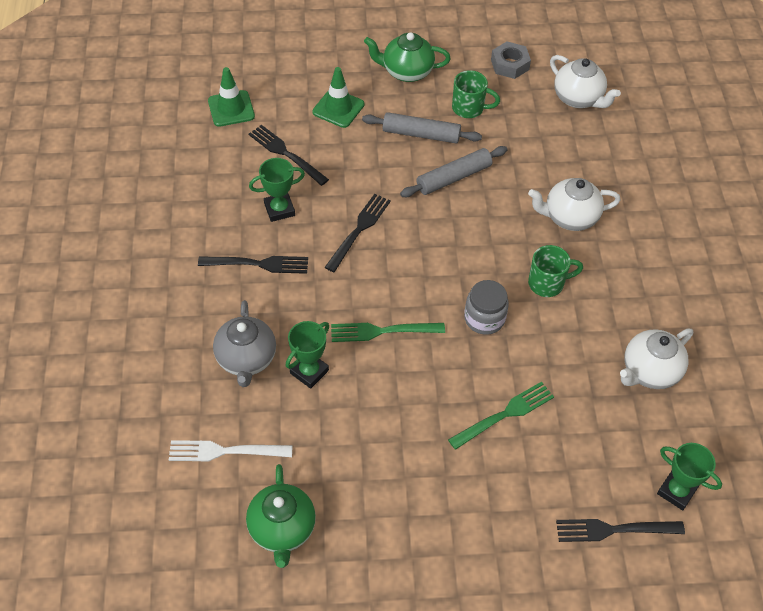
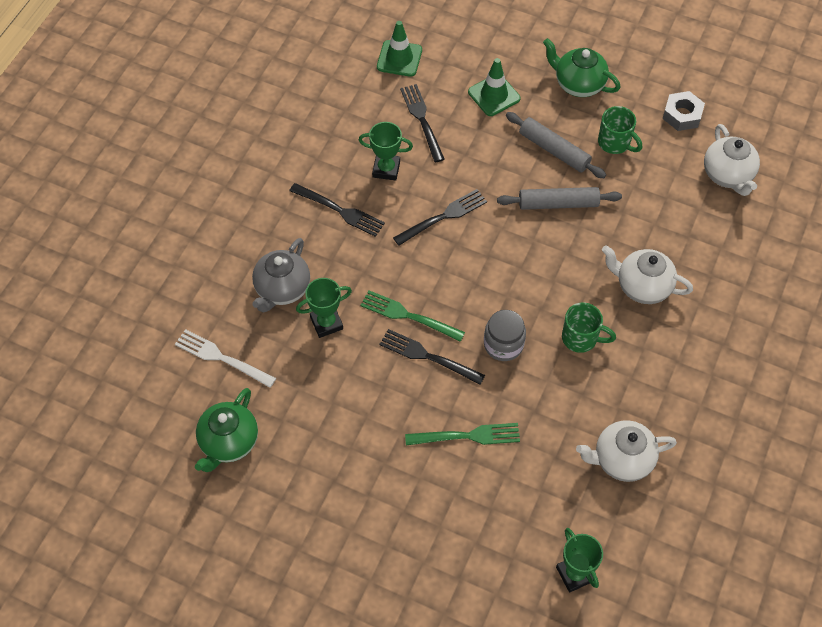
camera: 30 degrees right, 5 degrees up
black fork [556,519,685,542] -> black fork moved to [379,329,485,385]

